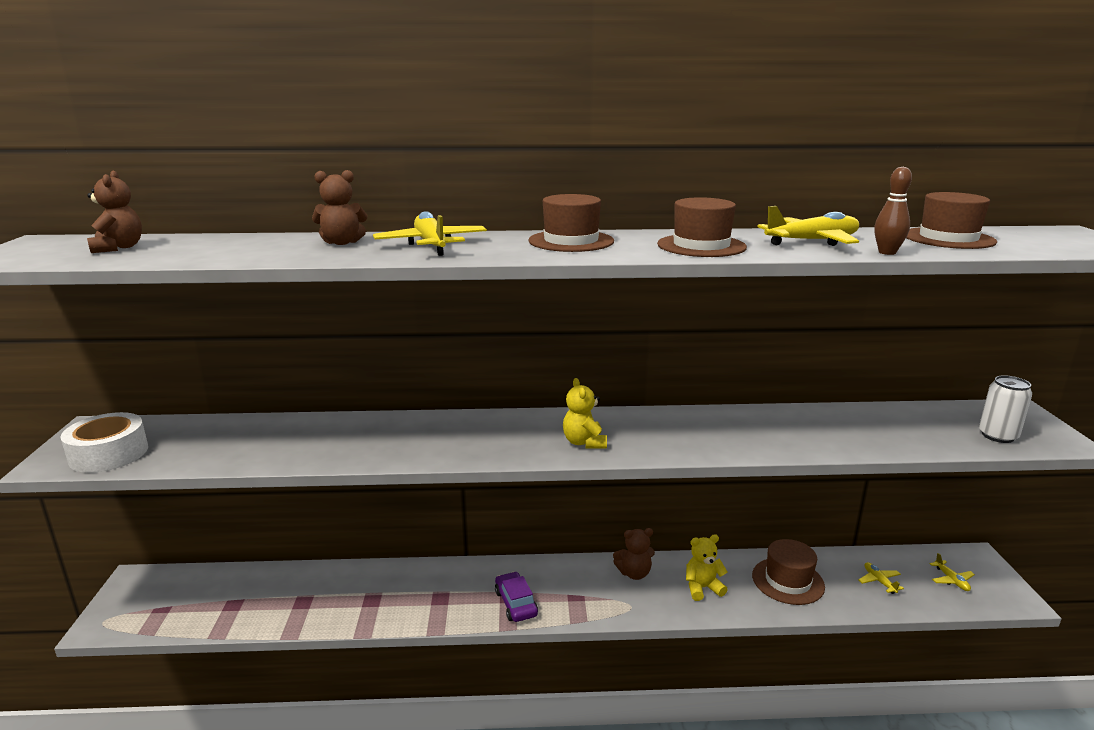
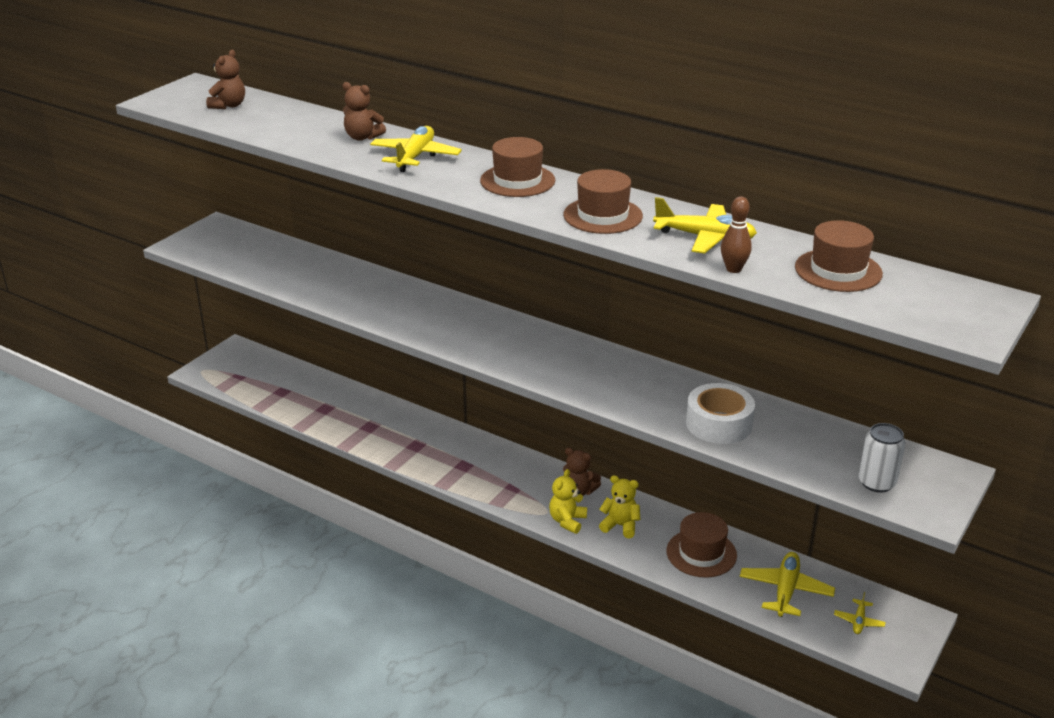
camera: 35 degrees right, 10 degrees up
white tape [60,412,148,473] -> white tape moved to [686,383,755,444]
purple car [495,571,538,622] -> none
yellow teddy bear [563,378,607,449] -> yellow teddy bear moved to [549,469,587,534]
yellow plane [858,562,904,594] -> yellow plane [740,552,835,617], size x1.92

